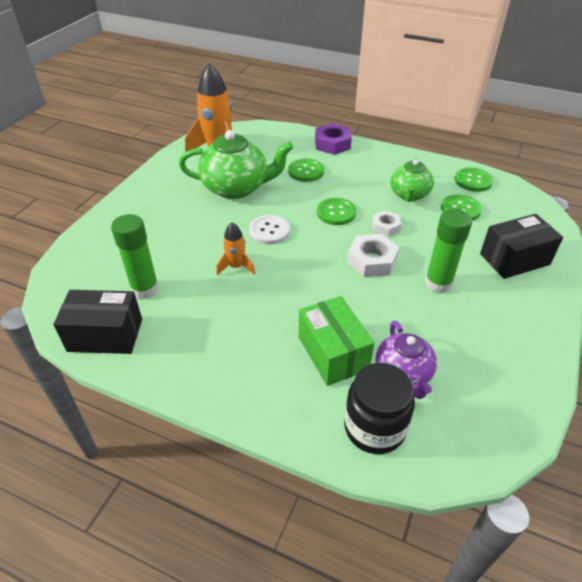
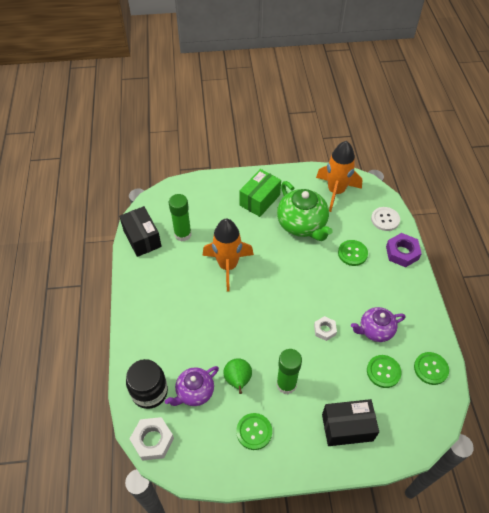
camera: 60 degrees right, 10 degrees up
orange rocket [216,222,255,275] -> orange rocket [203,219,254,292], size x1.98
white button [249,215,290,244] -> white button moved to [371,207,400,231]
green box [299,296,374,386] -> green box moved to [239,169,281,217]
green button [317,198,356,225] -> green button moved to [236,413,272,450]
white nut [347,234,399,277] -> white nut moved to [130,417,174,461]
green teapot [391,158,434,202] -> purple teapot [351,307,406,342]
black box [480,214,563,279] -> black box turned 45 degrees counterclockwise [322,399,379,446]
none -> green pear [223,358,252,394]

